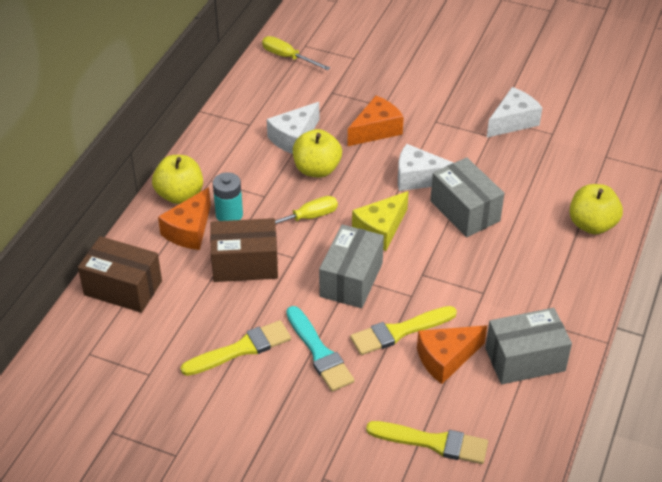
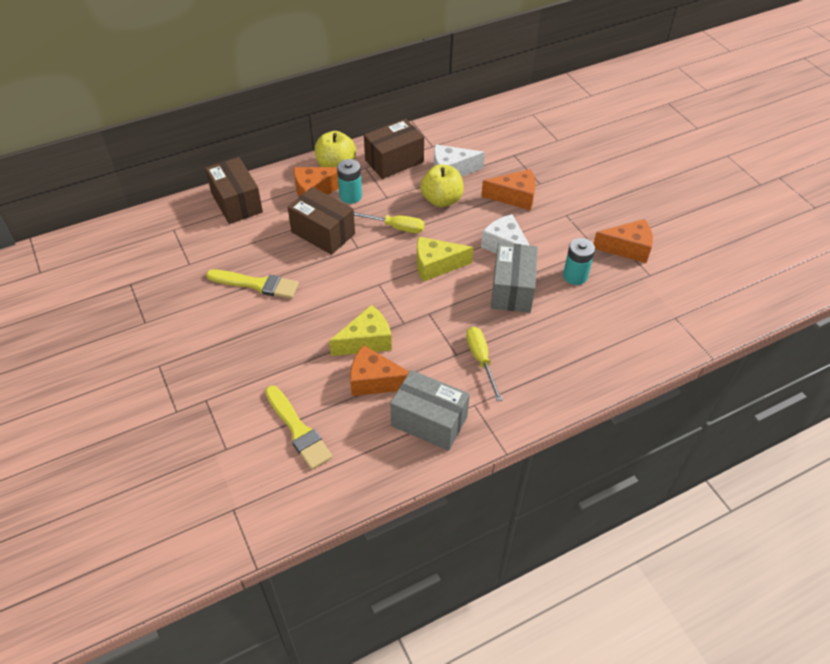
camera: 40 degrees right, 5 degrees up
yellow screwdriver [262,36,330,70] -> yellow screwdriver moved to [466,327,502,401]
turquoise brush [286,306,354,392] -> none
grey box [319,224,384,308] -> none
yellow brush [350,306,457,355] -> yellow cheese [329,305,392,356]
white cheese [487,87,542,138] -> orange cheese [593,219,653,263]
yellow apple [570,184,623,234] -> none
none -> brown box [364,119,424,179]
none -> turquoise battery [563,238,595,285]

